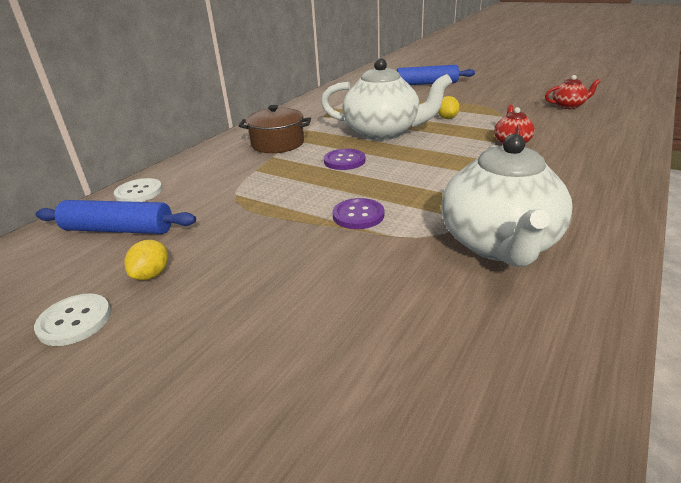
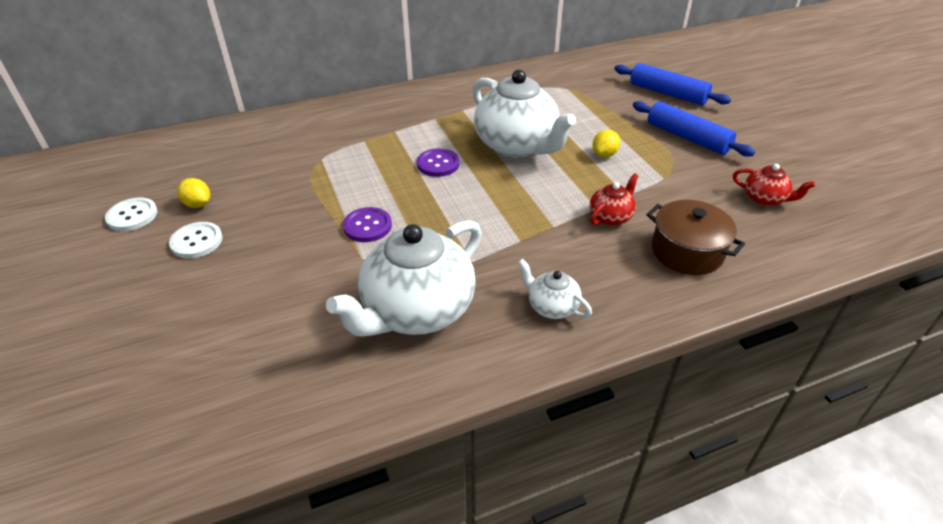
camera: 35 degrees right, 10 degrees up
blue rolling pin [35,200,196,234] -> blue rolling pin moved to [633,101,755,157]
white button [114,178,162,202] -> white button moved to [169,222,223,258]
yellow lemon [124,240,168,280] -> yellow lemon turned 75 degrees clockwise [177,178,210,208]
brown pot [239,105,311,153] -> brown pot moved to [646,200,745,275]
none -> white teapot [518,259,592,319]

